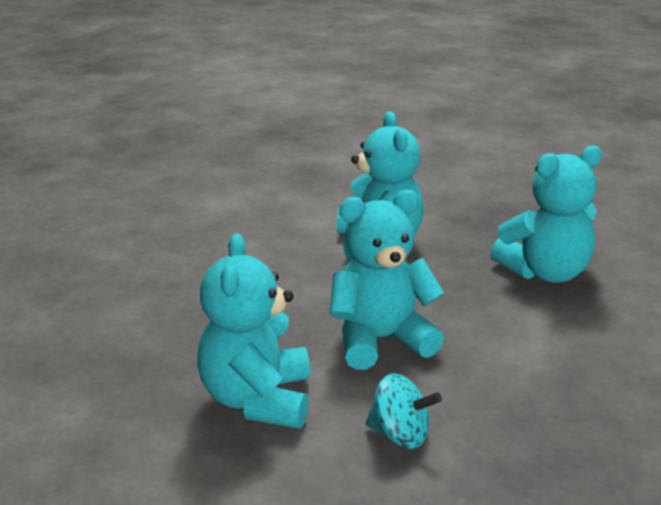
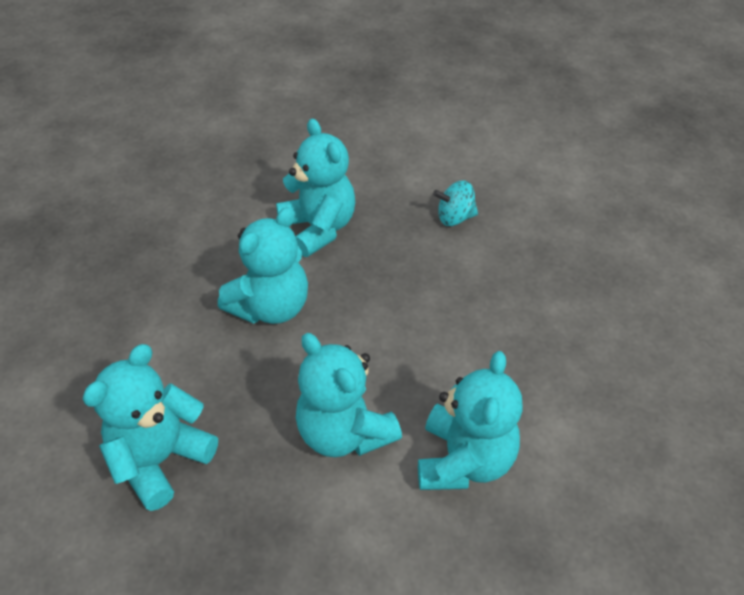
camera: 150 degrees right, 20 degrees up
turquoise spinning top [365,373,442,449] -> turquoise spinning top moved to [433,181,478,226]
none -> turquoise teddy bear [418,351,523,490]

